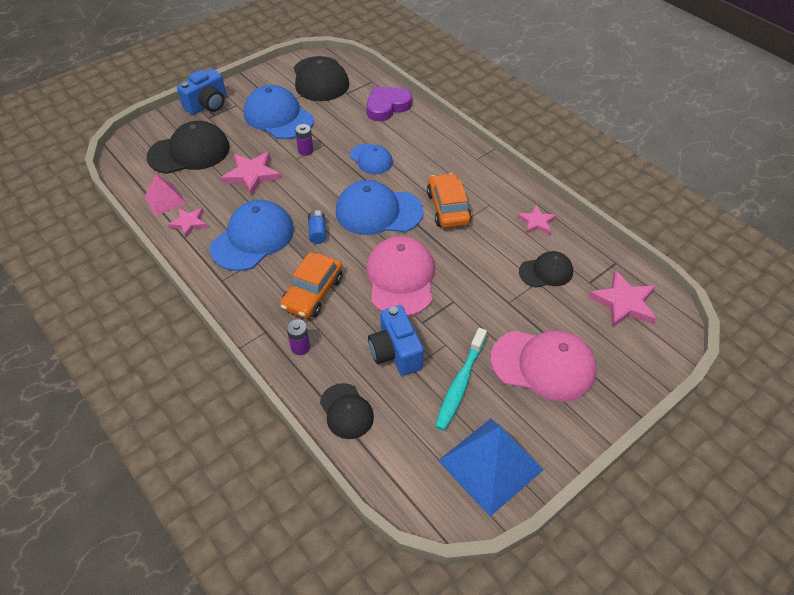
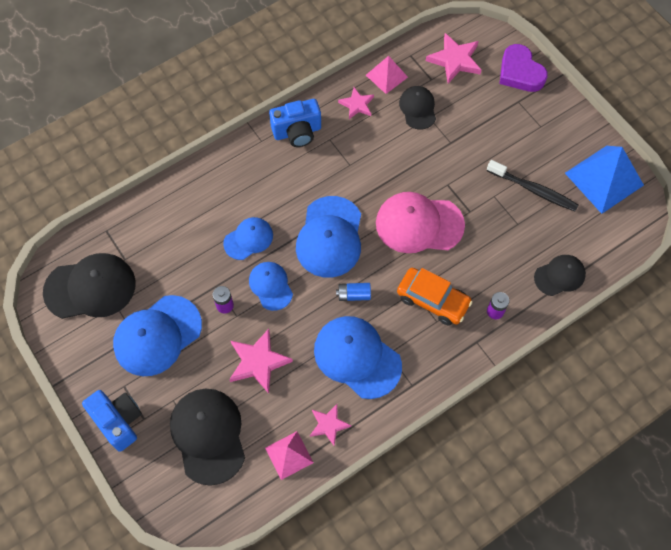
camera: 85 degrees left, 15 degrees up
purple heart [367,87,412,121] -> purple heart moved to [499,44,548,92]
blue camera [368,305,424,376] -> blue camera moved to [269,99,321,147]
orange car [427,173,472,228] -> none
turquoise toothbrush [435,328,487,431] -> black toothbrush [487,160,578,211]
pink cap [491,330,597,402] -> none
none -> blue cap [249,262,293,311]
none -> pink pyramid [366,56,408,94]

